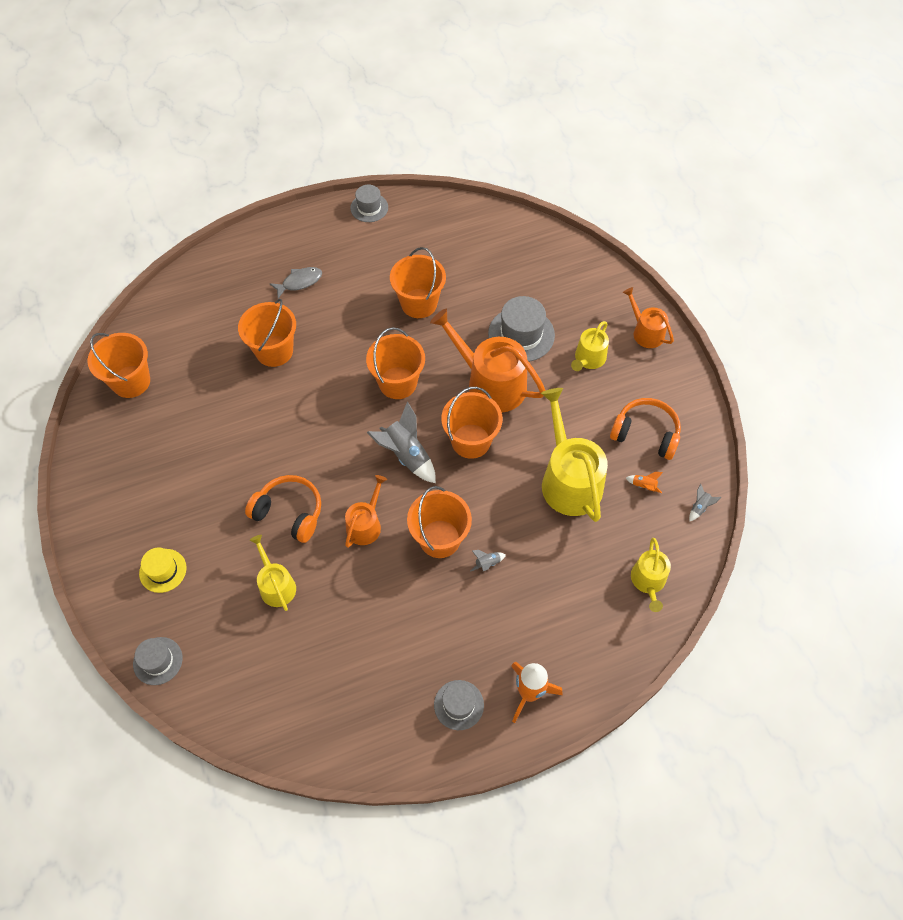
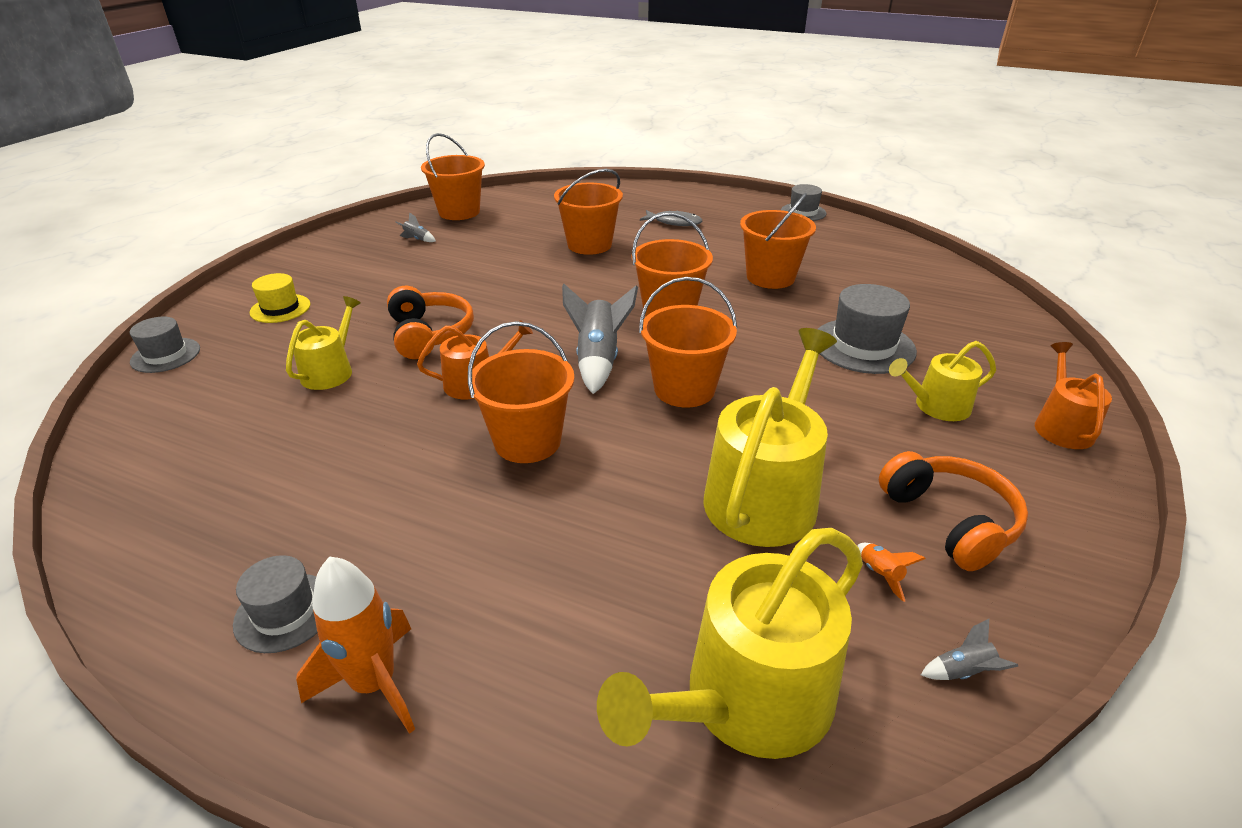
camera: 45 degrees right, 25 degrees down
orange watering can [430,309,546,412] -> none
grey rocket [470,550,506,571] -> grey rocket moved to [395,212,436,242]
yellow watering can [631,538,671,612] -> yellow watering can [597,528,863,759], size x1.81

